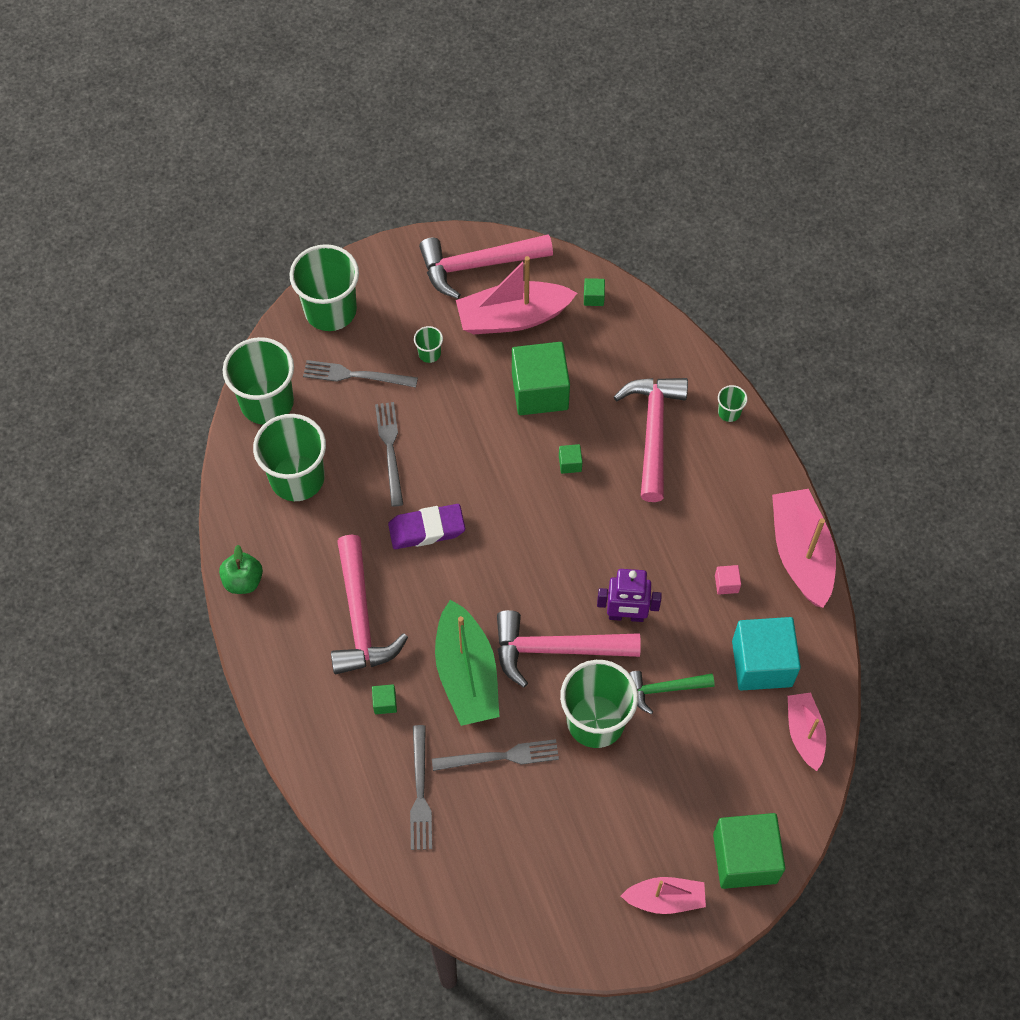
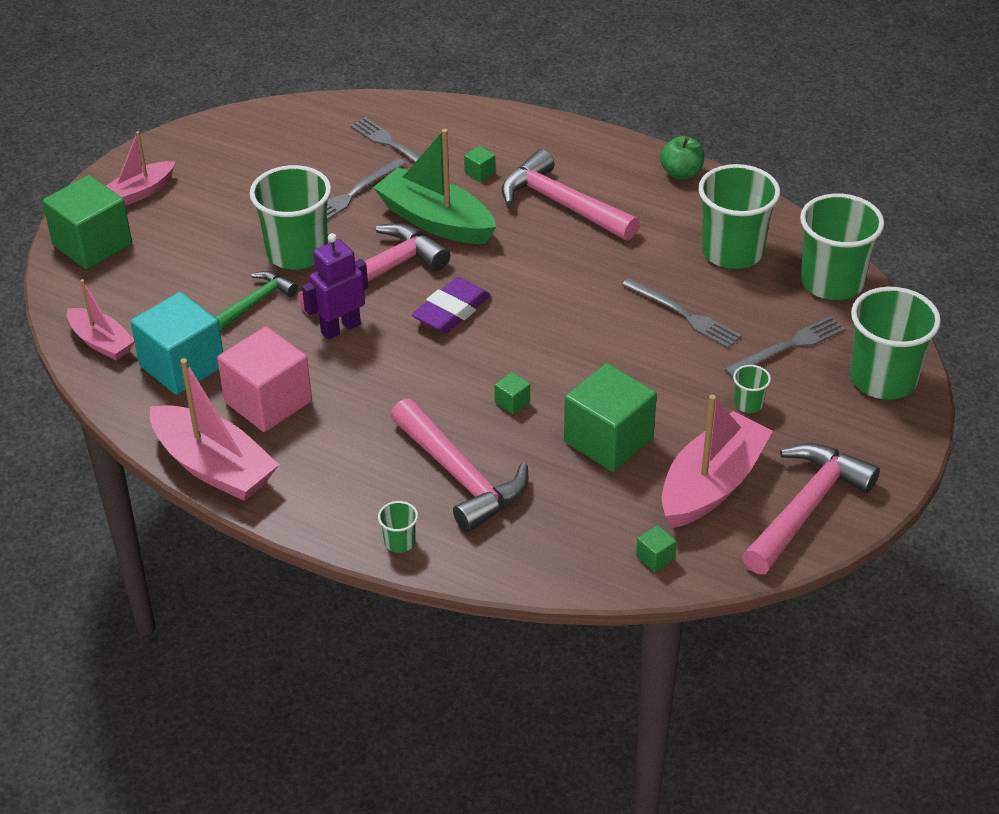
camera: 140 degrees right, 20 degrees down
purple eraser [388,504,465,549] -> purple eraser moved to [412,277,491,333]
pink cube [715,565,741,595] -> pink cube [217,326,312,432], size x2.47

